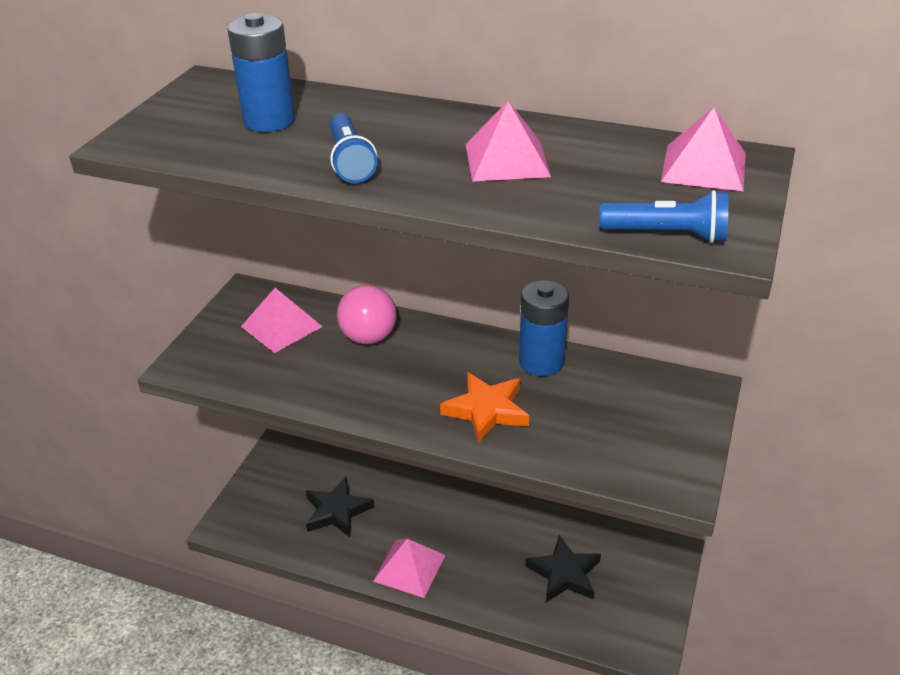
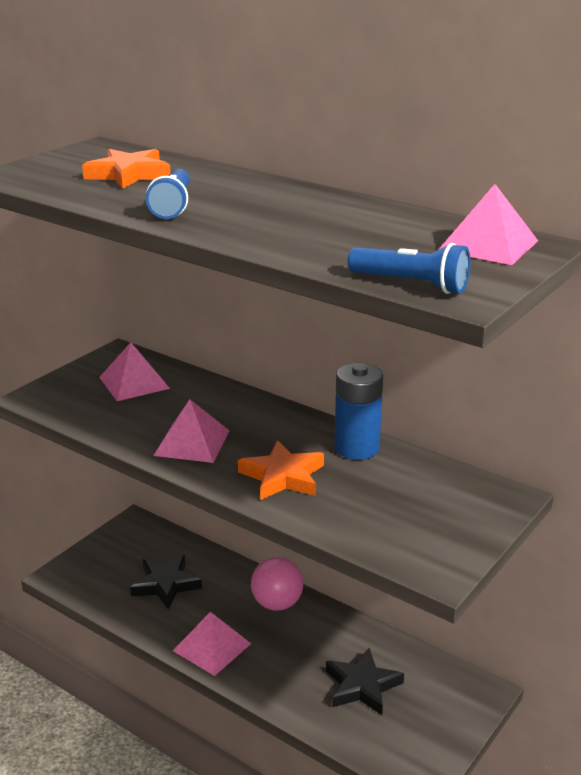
camera: 15 degrees right, 10 degrees down
blue battery [227,13,296,132] -> orange star [82,149,171,189]
pink ball [337,285,397,344] -> pink ball moved to [251,557,303,611]
pink pyramid [466,101,551,182] -> pink pyramid moved to [153,399,229,463]

